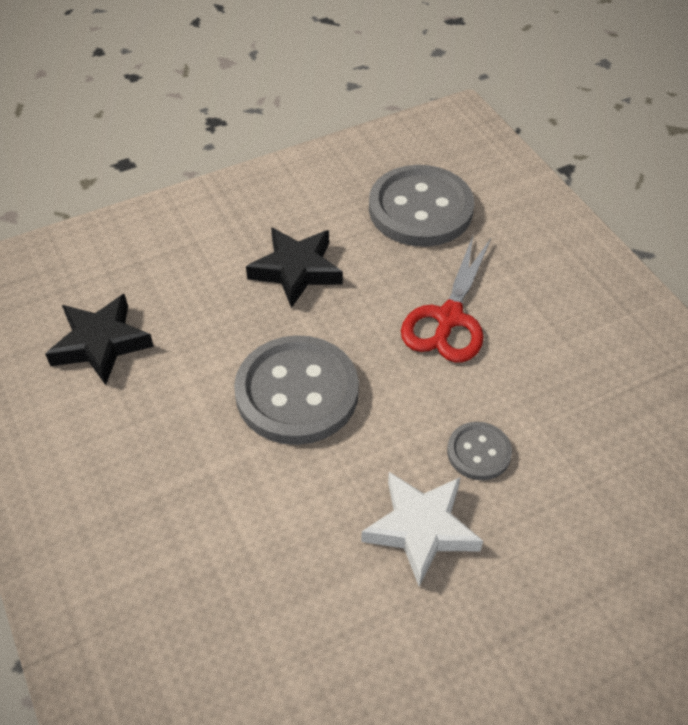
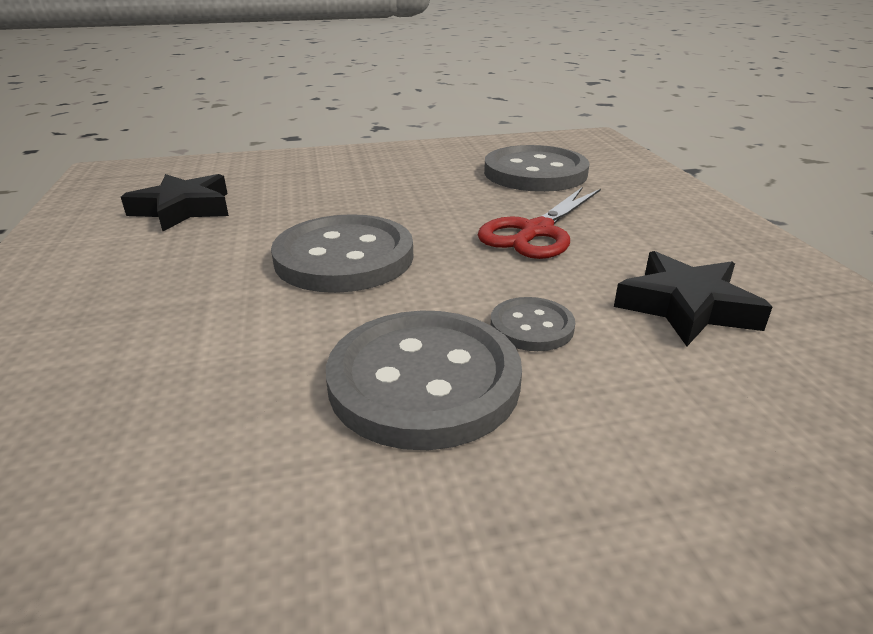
camera: 15 degrees right, 20 degrees down
black star [246,227,343,308] -> black star moved to [614,251,772,346]
white star [361,472,483,587] -> grey button [326,311,522,450]

